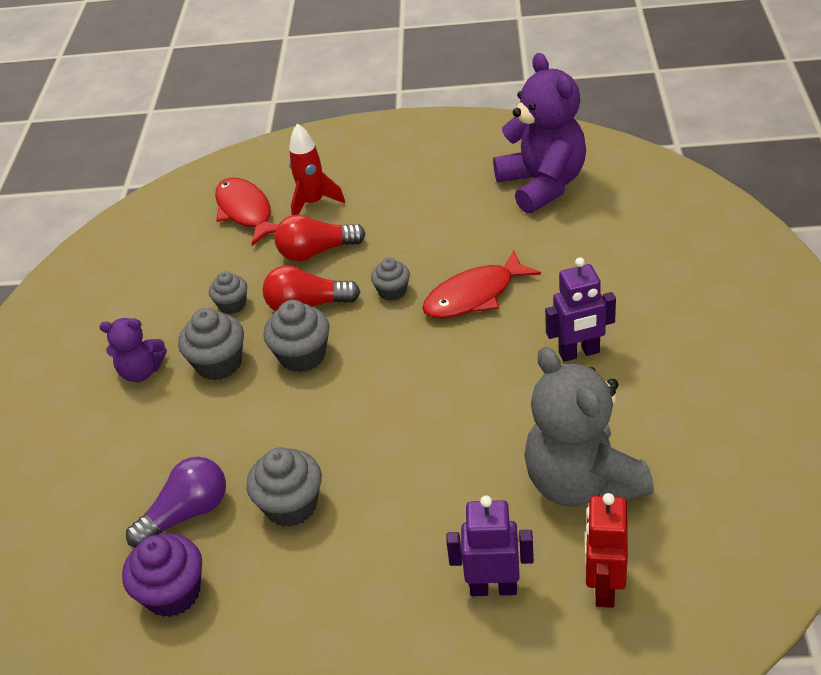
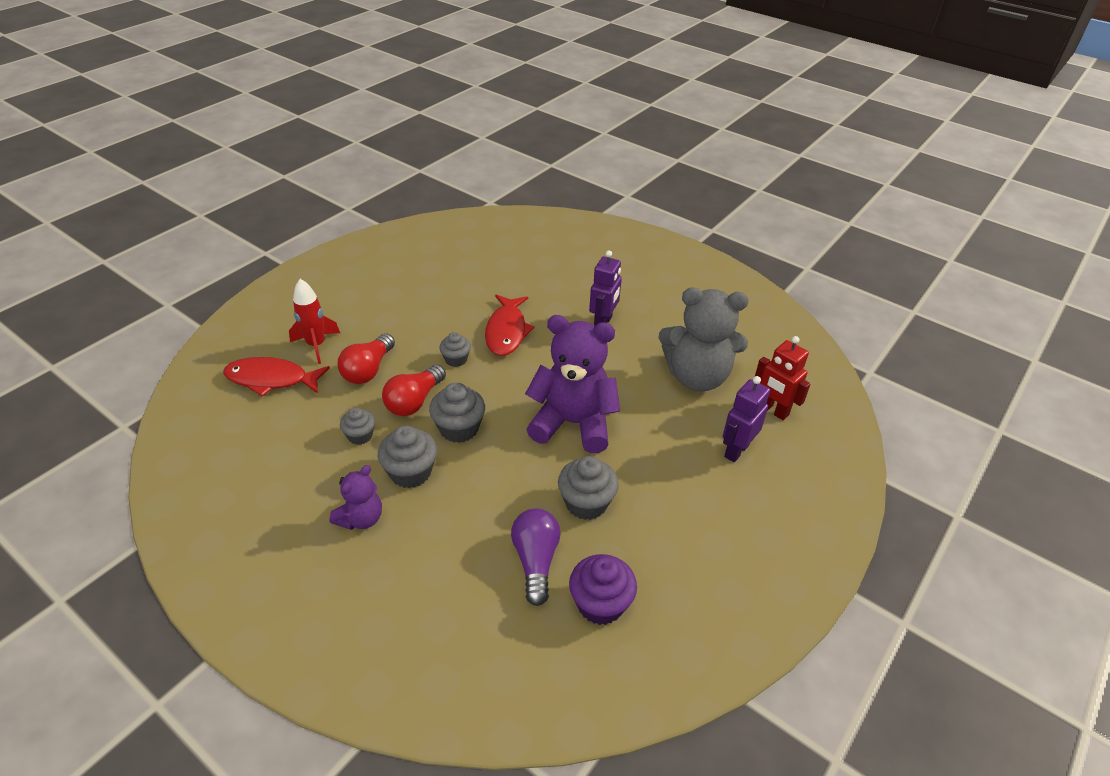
camera: 60 degrees left, 0 degrees up
purple teddy bear [493,53,586,214] -> purple teddy bear moved to [525,315,620,453]

